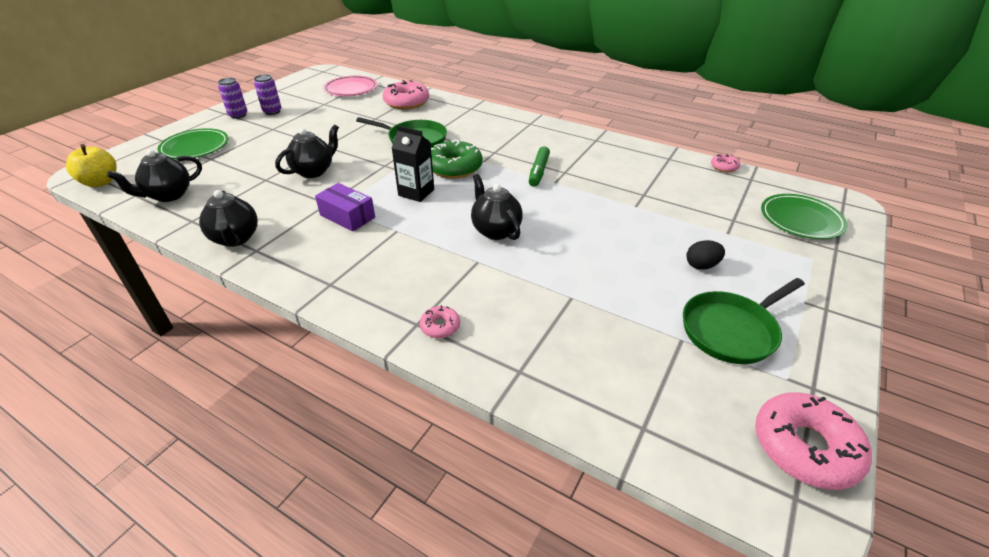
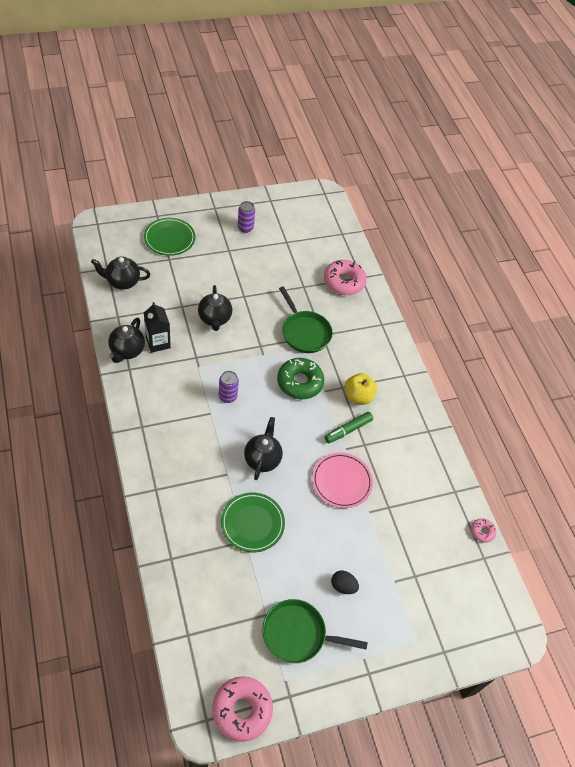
camera: 35 degrees right, 15 degrees up
yellow apple [66,144,116,187] -> yellow apple moved to [345,373,377,405]
purple can [218,78,247,119] -> purple can moved to [219,371,239,403]
black teapot [275,124,339,178] -> black teapot turned 90 degrees clockwise [198,285,232,331]
purple box [315,183,375,231] -> none
pink plate [323,75,378,96] -> pink plate moved to [312,453,373,508]
black carton [392,125,434,202] -> black carton moved to [144,302,171,353]
pink donut [420,305,460,338] -> none
green plate [761,194,847,239] -> green plate moved to [221,492,285,552]

